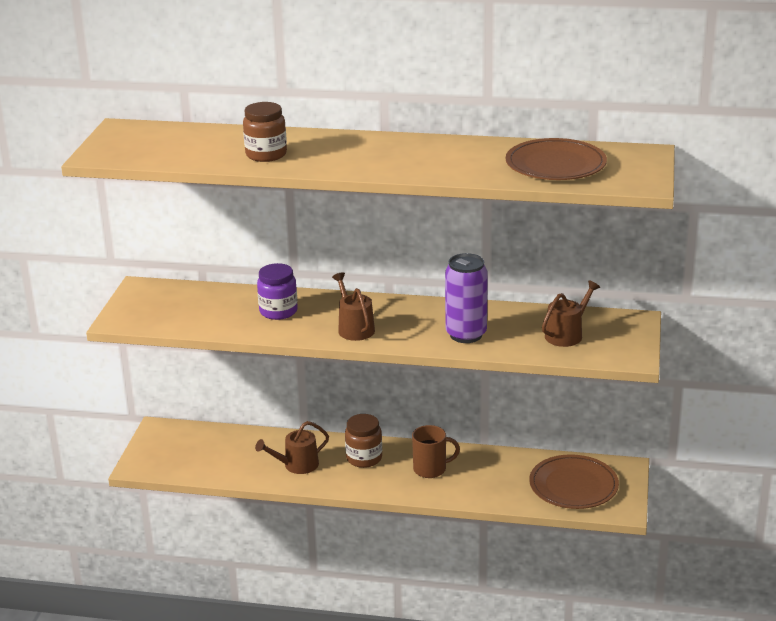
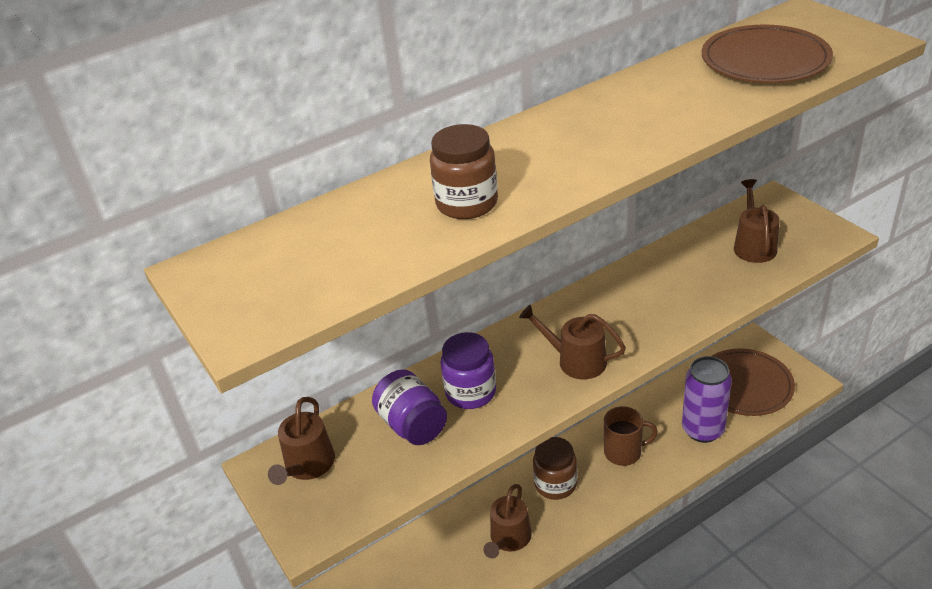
camera: 40 degrees left, 10 degrees up
brown mug [412,425,460,478] -> brown mug turned 45 degrees clockwise [604,406,658,466]
purple can [445,253,488,343] -> purple can moved to [682,356,732,443]
none -> brown watering can [268,397,335,485]
none -> purple jar [372,369,447,445]

